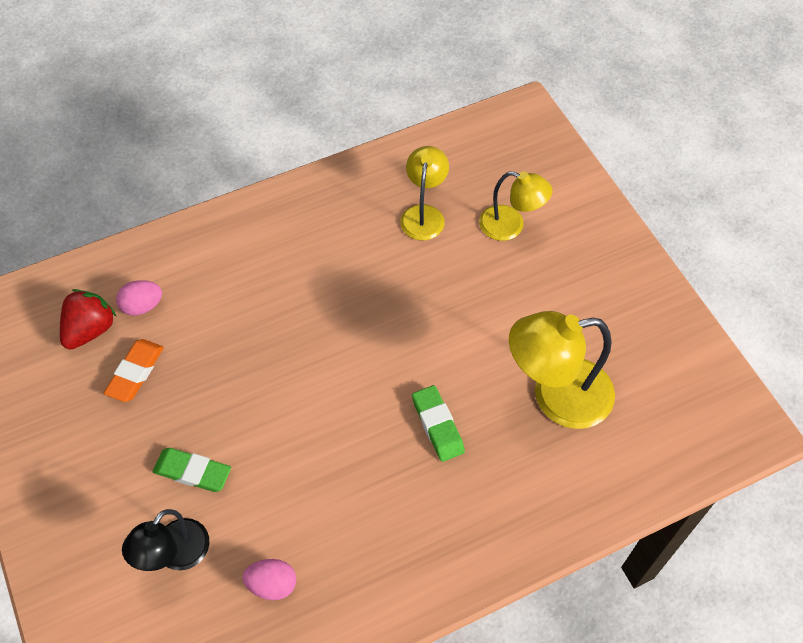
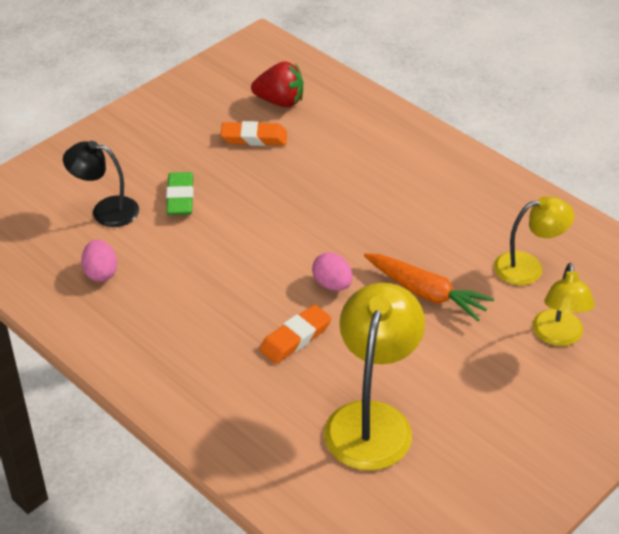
camera: 70 degrees right, 15 degrees down
pink egg [116,280,162,316] -> pink egg moved to [312,252,353,291]
green eraser [412,385,465,462] -> orange eraser [259,305,332,364]
yellow lamp [509,311,615,429] -> yellow lamp turned 45 degrees clockwise [324,283,425,471]
none -> orange carrot [364,253,494,321]

